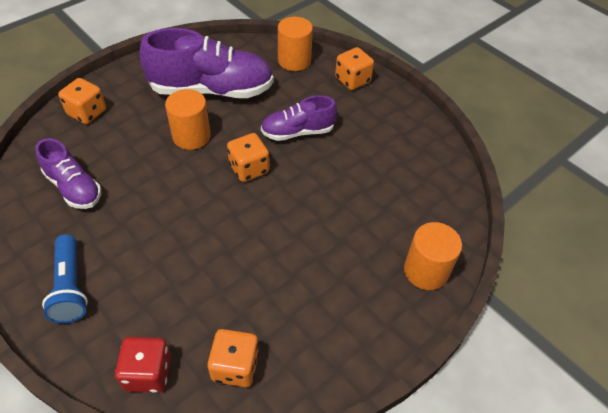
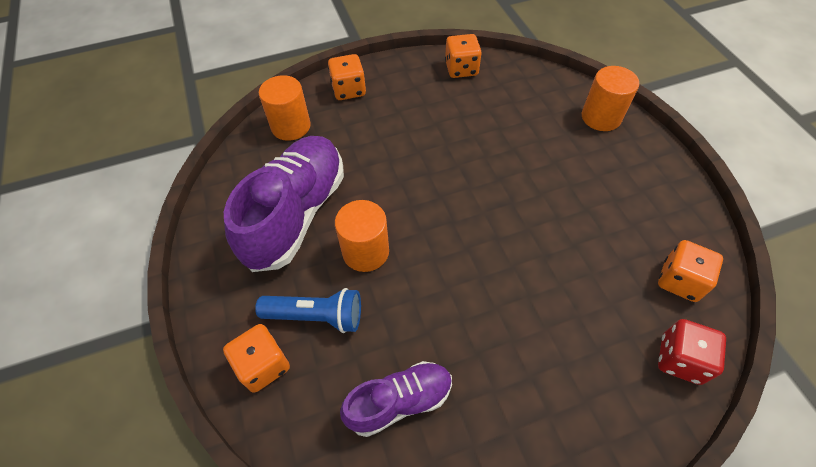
camera: 65 degrees left, 5 degrees up
blue flashlight [42,234,88,323] -> blue flashlight moved to [255,288,361,333]
orange dice [227,133,269,182] -> orange dice moved to [445,34,482,78]
purple shoe [261,95,337,141] -> none

